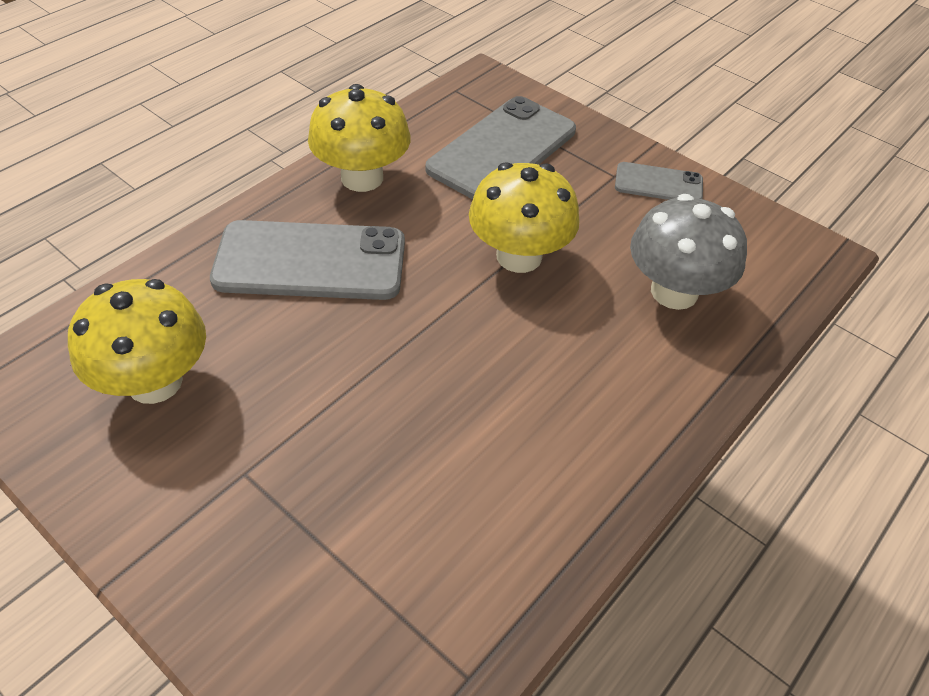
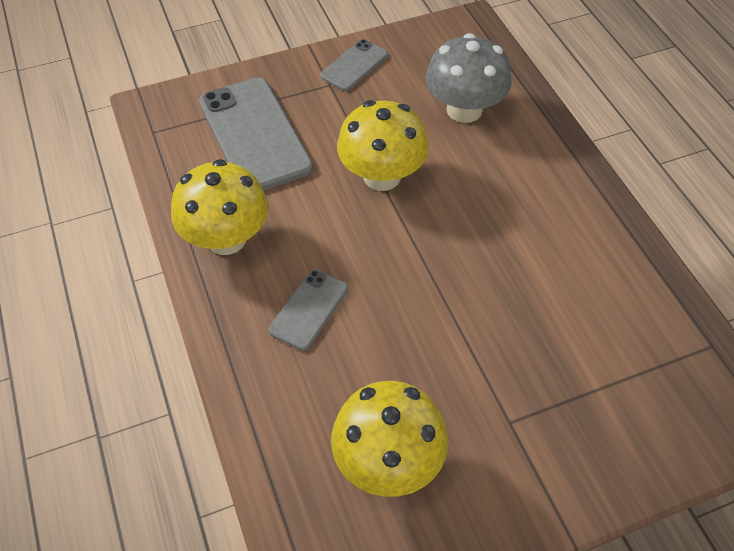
camera: 60 degrees left, 5 degrees up
grey phone [210,220,405,300] -> grey phone [269,269,348,351], size x0.52

